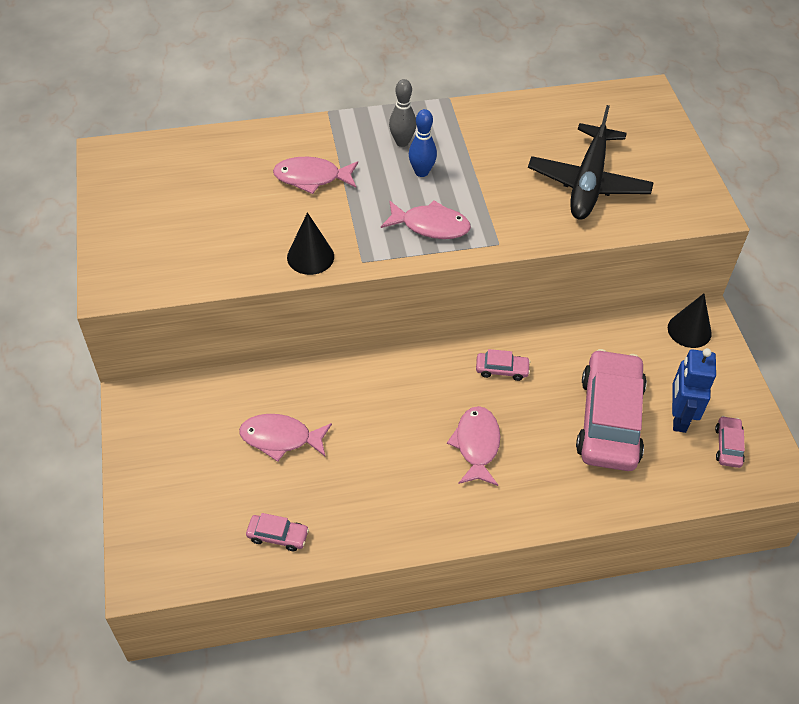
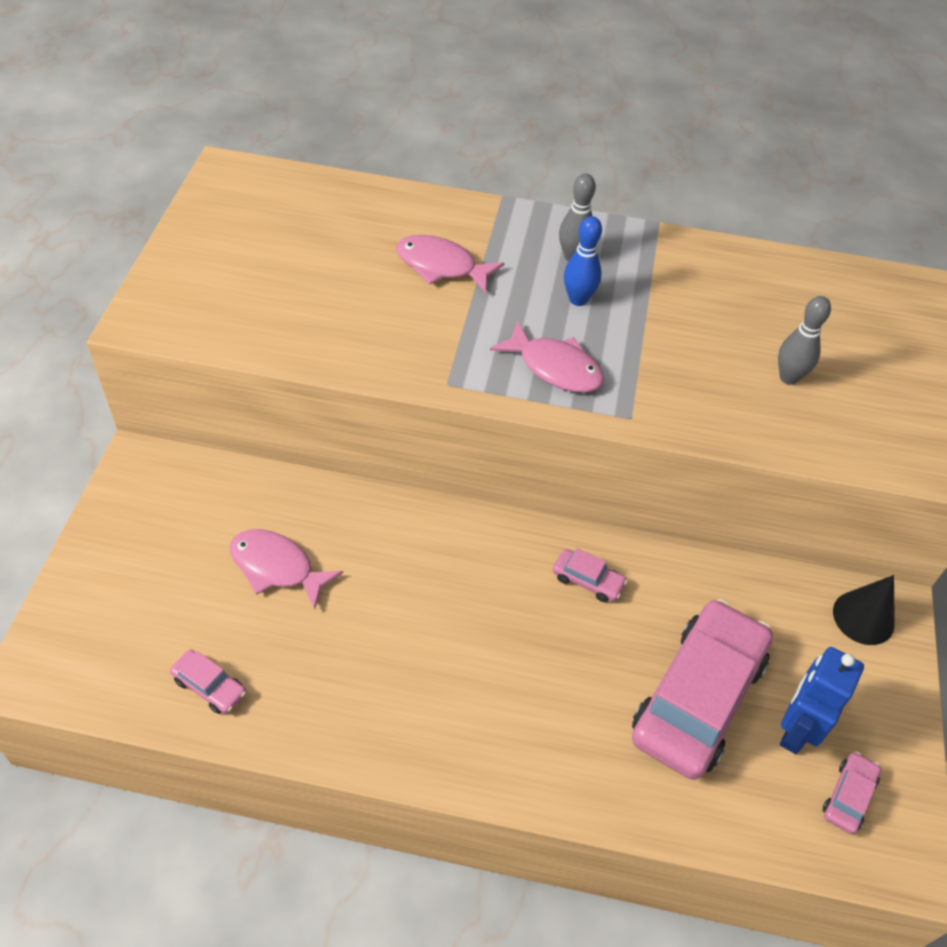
camera: 20 degrees right, 0 degrees up
black cone [287,212,334,275] -> none
pink fish [447,406,500,486] -> none
black plane [528,105,654,220] -> grey bowling pin [778,296,831,385]

